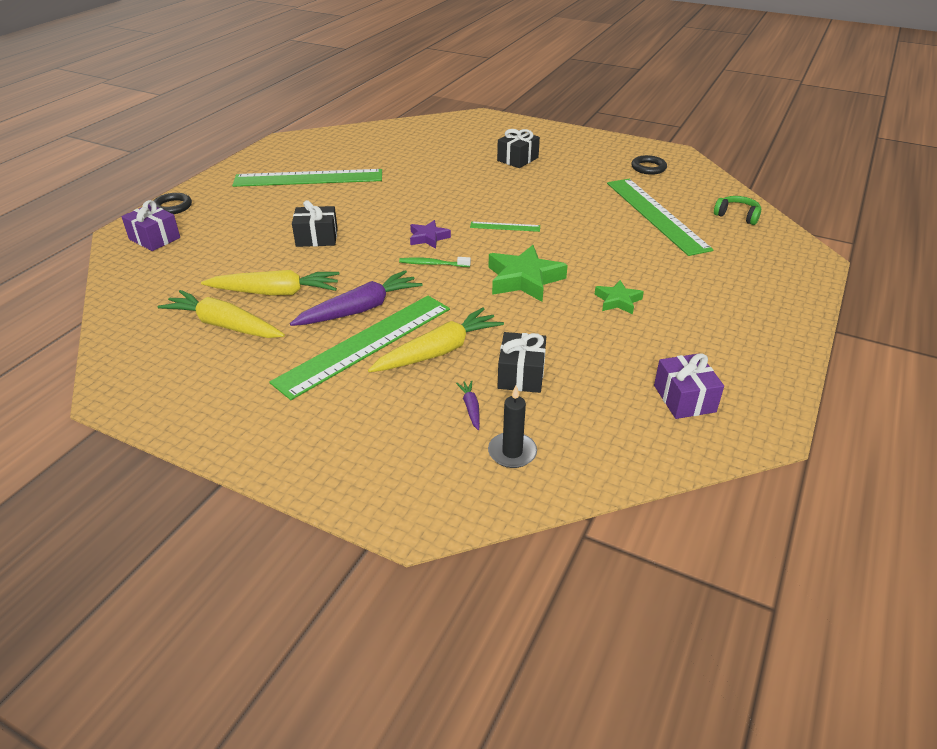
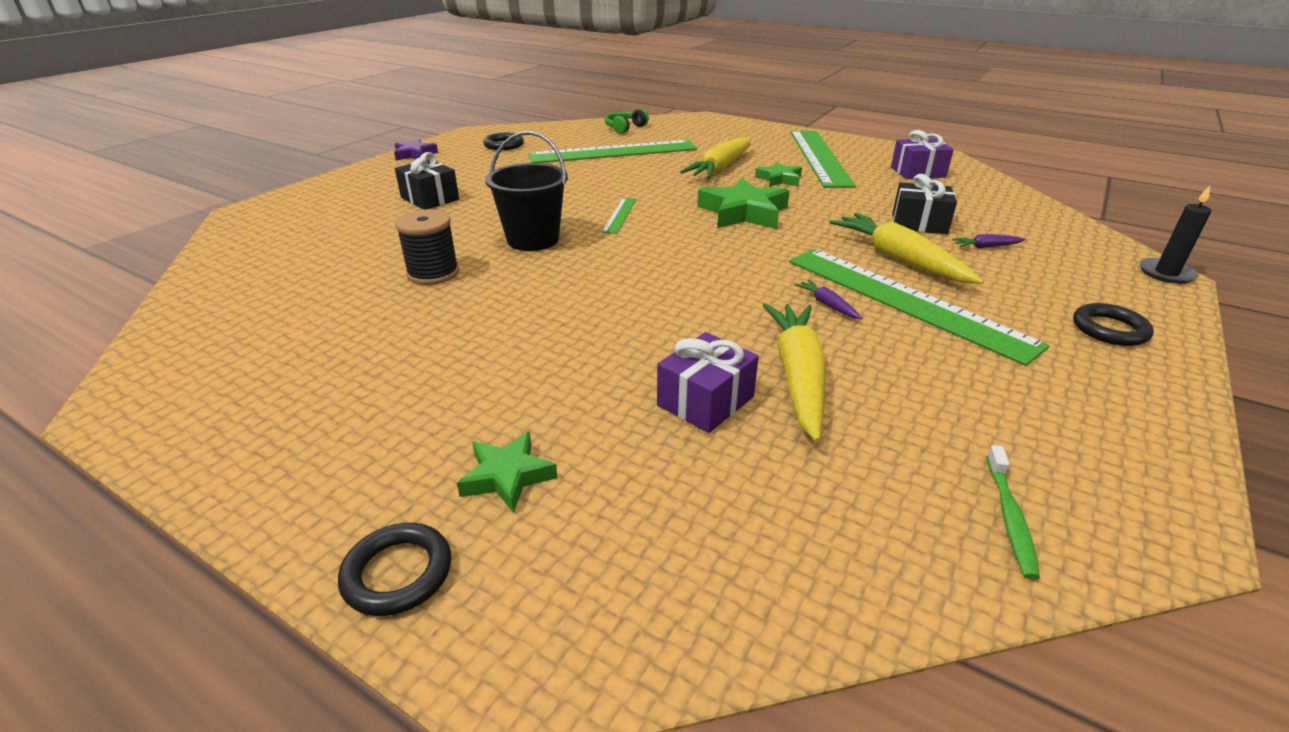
camera: 85 degrees left, 5 degrees down
purple gift [121,200,180,251] -> purple gift moved to [657,332,759,433]
yellow carrot [157,290,285,338] -> yellow carrot moved to [680,137,751,179]
green ruler [232,169,382,187] -> green ruler moved to [791,131,856,188]
purple carrot [290,270,422,326] -> purple carrot [794,279,862,319], size x0.44
black gift [292,200,338,247] -> none
green toothbrush [399,257,471,267] -> green toothbrush moved to [986,445,1040,580]
purple star [410,220,451,249] -> purple star moved to [394,139,438,160]
black candle [488,386,537,468] -> black candle moved to [1139,185,1211,284]
none -> black spool [395,209,459,285]
none -> green star [457,432,558,513]
none -> black bucket [485,131,568,251]
none -> black ring [1073,303,1154,346]

